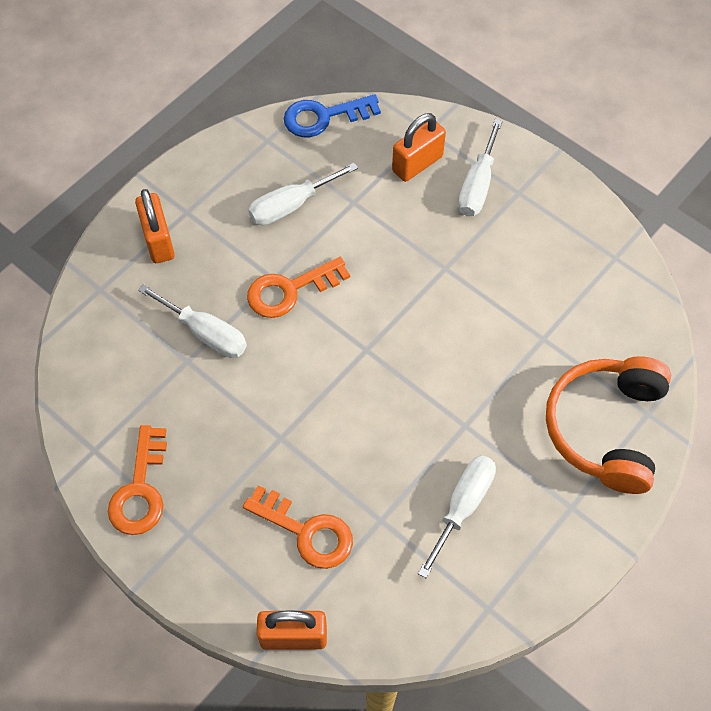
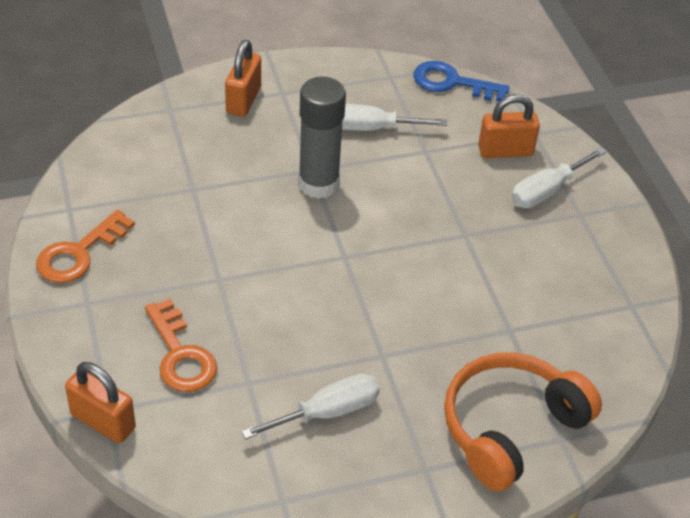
camera: 30 degrees right, 15 degrees down
white screwdriver [138,284,247,358] -> none
orange key [247,257,350,318] -> grey glue stick [298,77,346,199]

